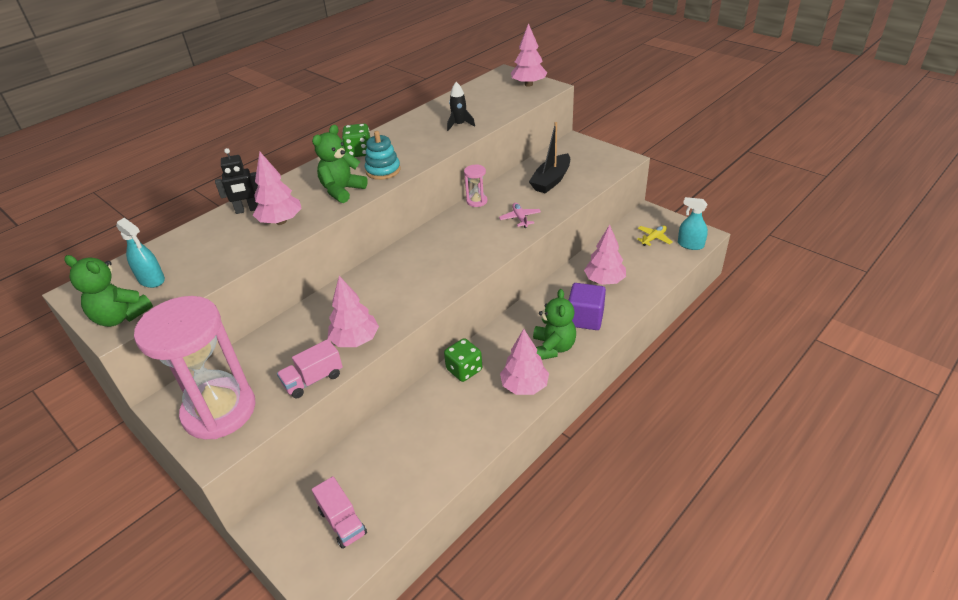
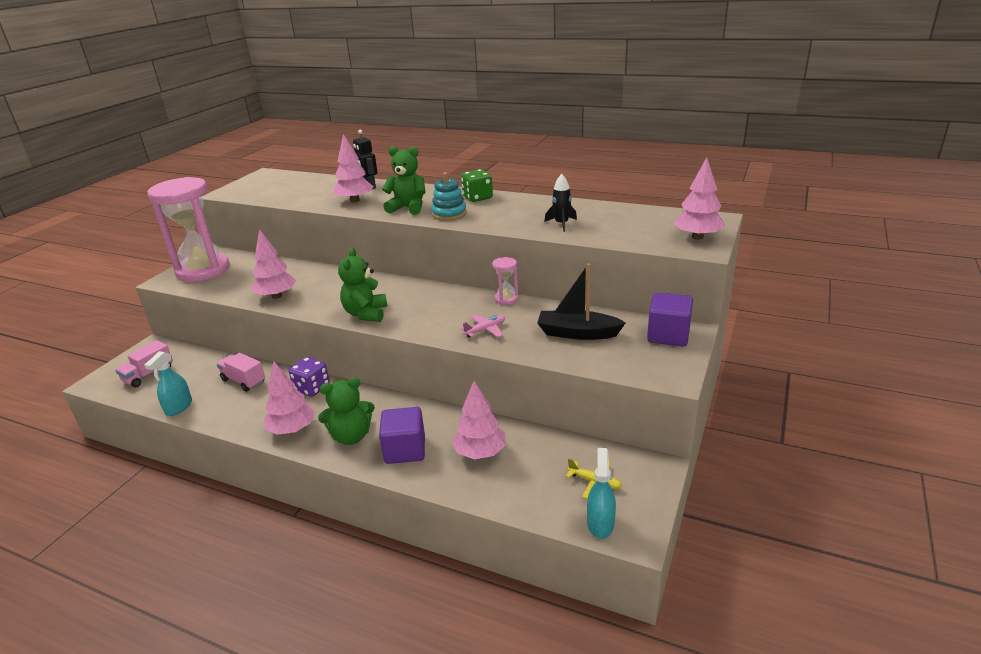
camera: 70 degrees right, 10 degrees down
green teddy bear [64,255,153,327] -> green teddy bear moved to [338,248,387,322]
turquoise spray bottle [116,218,165,288] -> turquoise spray bottle moved to [145,351,192,416]
pink truck [277,339,343,399] -> pink truck moved to [217,353,265,392]
green dice [444,338,482,382] -> purple dice [289,357,330,397]
none -> purple cube [647,293,693,346]

